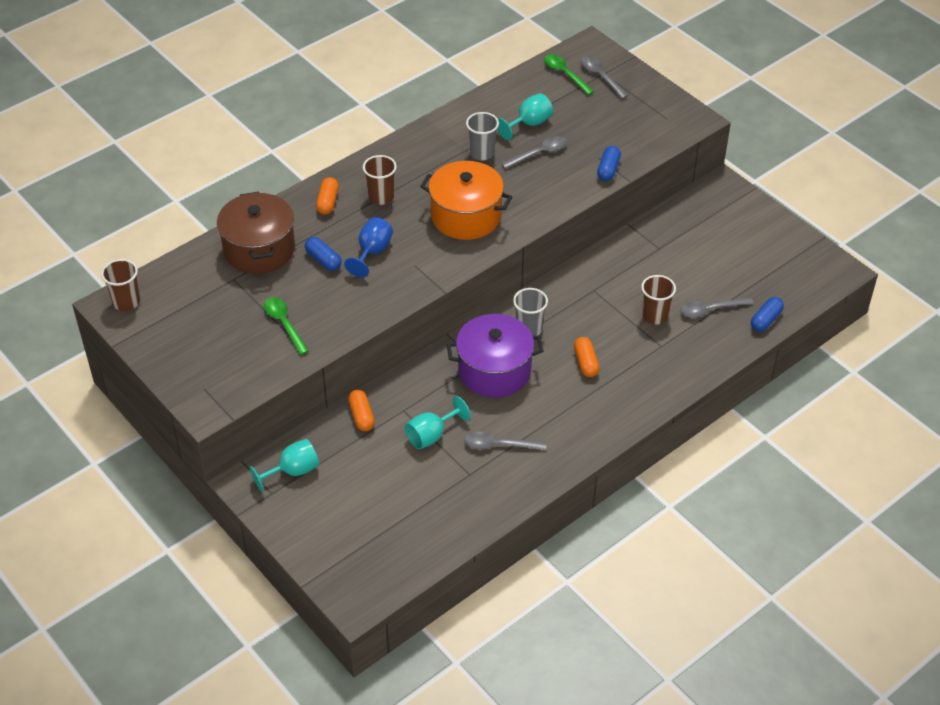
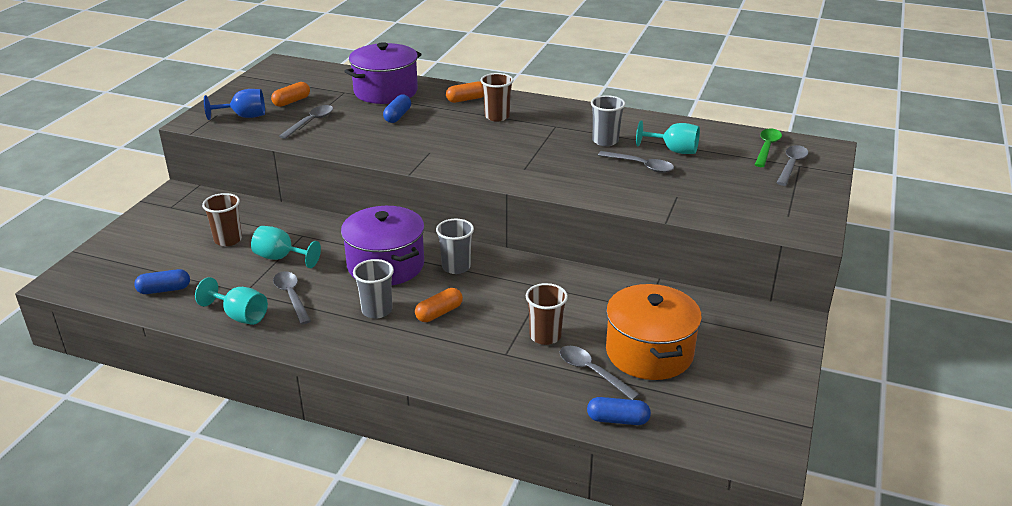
camera: 60 degrees right, 15 degrees down
brown cup [101,259,140,311] -> brown cup moved to [202,193,242,246]
brown pot [217,191,295,274] -> purple pot [344,42,422,104]
turquoise goblet [250,439,319,492] -> turquoise goblet moved to [195,277,268,325]
green spoon [264,297,309,355] -> grey spoon [279,105,333,139]
blue goblet [344,217,393,278] -> blue goblet moved to [204,89,265,120]
orange capsule [348,390,375,431] -> orange capsule moved to [271,82,310,107]
orange pot [420,161,512,240] -> orange pot moved to [606,284,702,380]
blue capsule [597,146,621,181] -> blue capsule moved to [134,269,190,294]
none -> grey cup [353,259,394,319]

